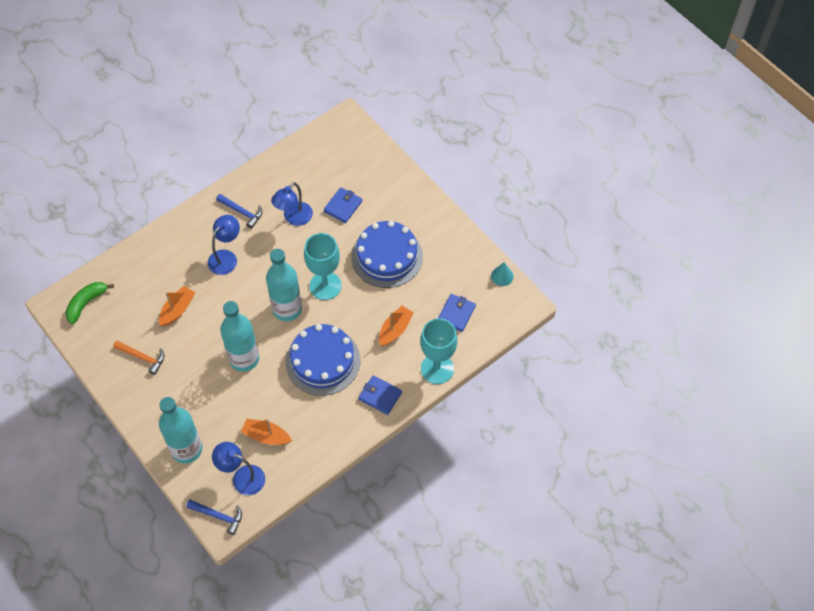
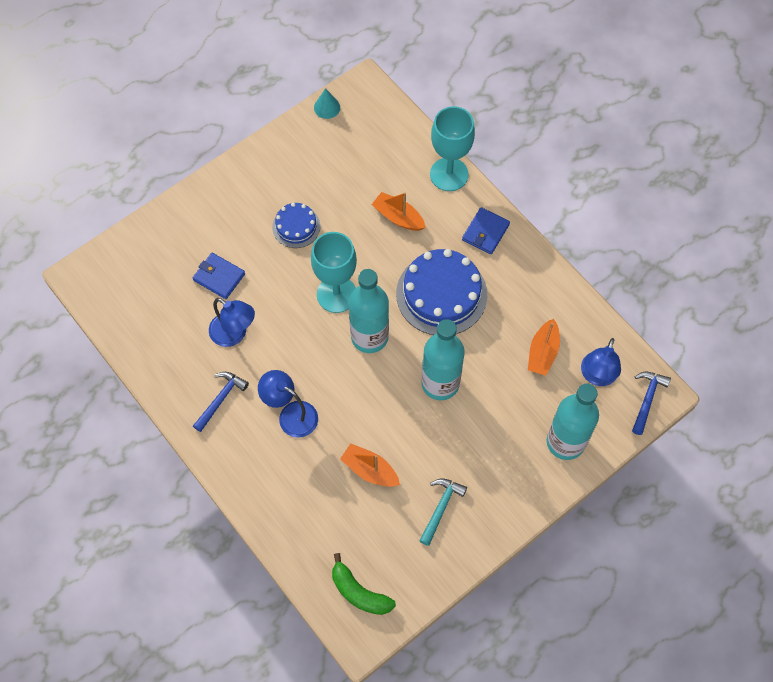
camera: 90 degrees left, 5 degrees up
orange hammer [113,341,164,375] -> turquoise hammer [419,478,467,546]
blue cake [351,221,423,288] -> blue cake [272,203,320,248], size x0.54
blue wallet [438,294,476,332] -> none

